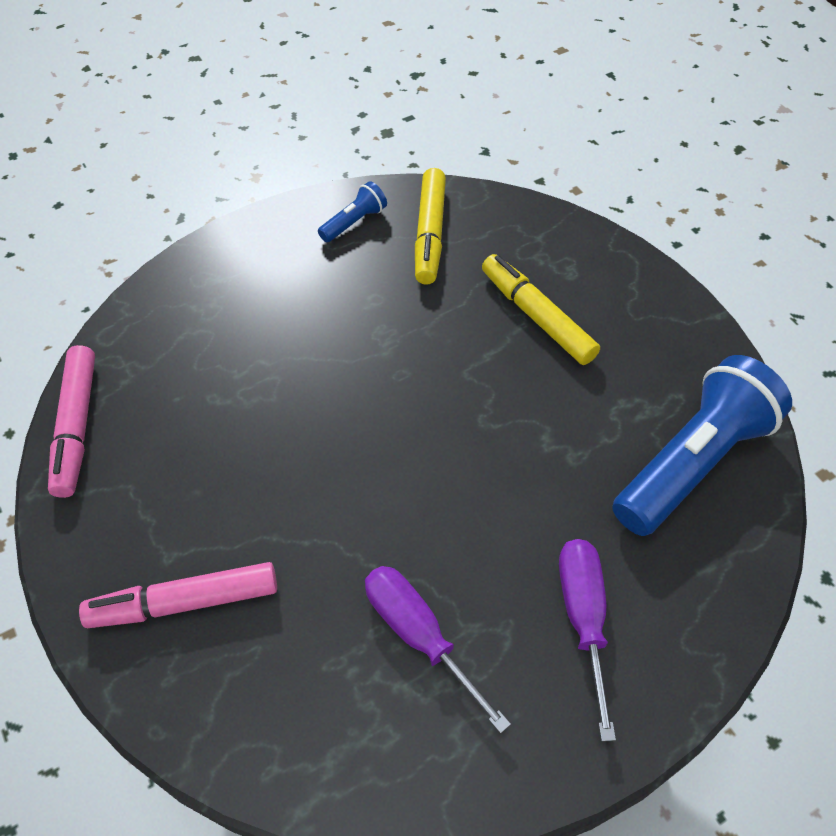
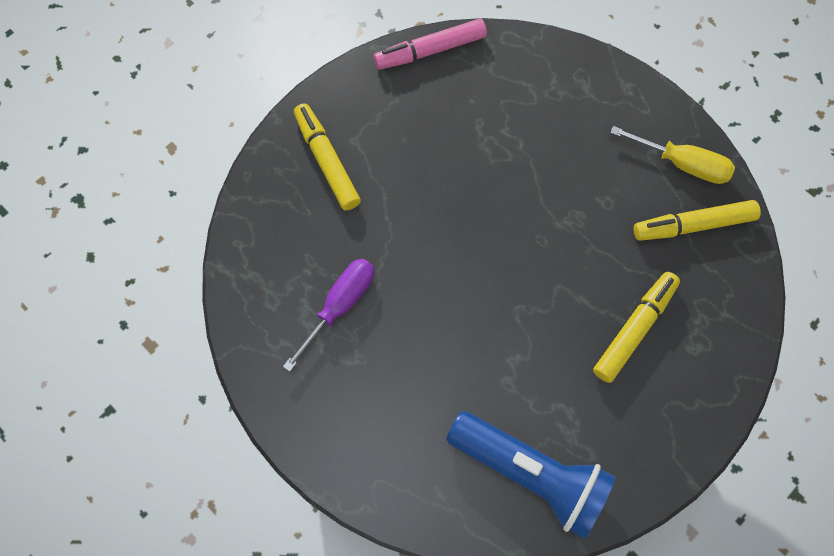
camera: 75 degrees right, 15 degrees up
pink marker [79,562,277,628] -> yellow marker [294,103,361,211]
blue flashlight [318,181,387,242] -> yellow screwdriver [610,126,735,184]
purple screwdriver [559,539,616,742] -> none

